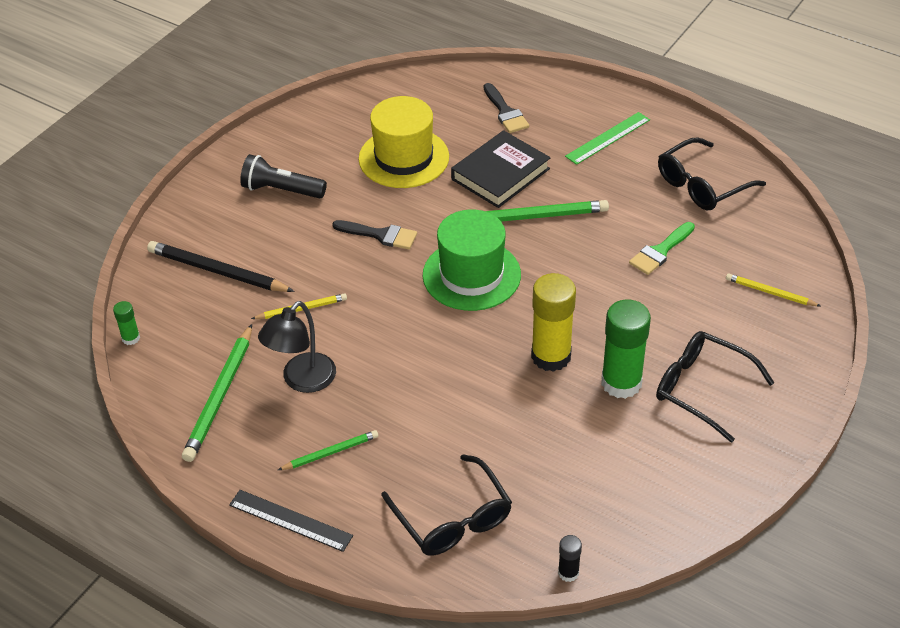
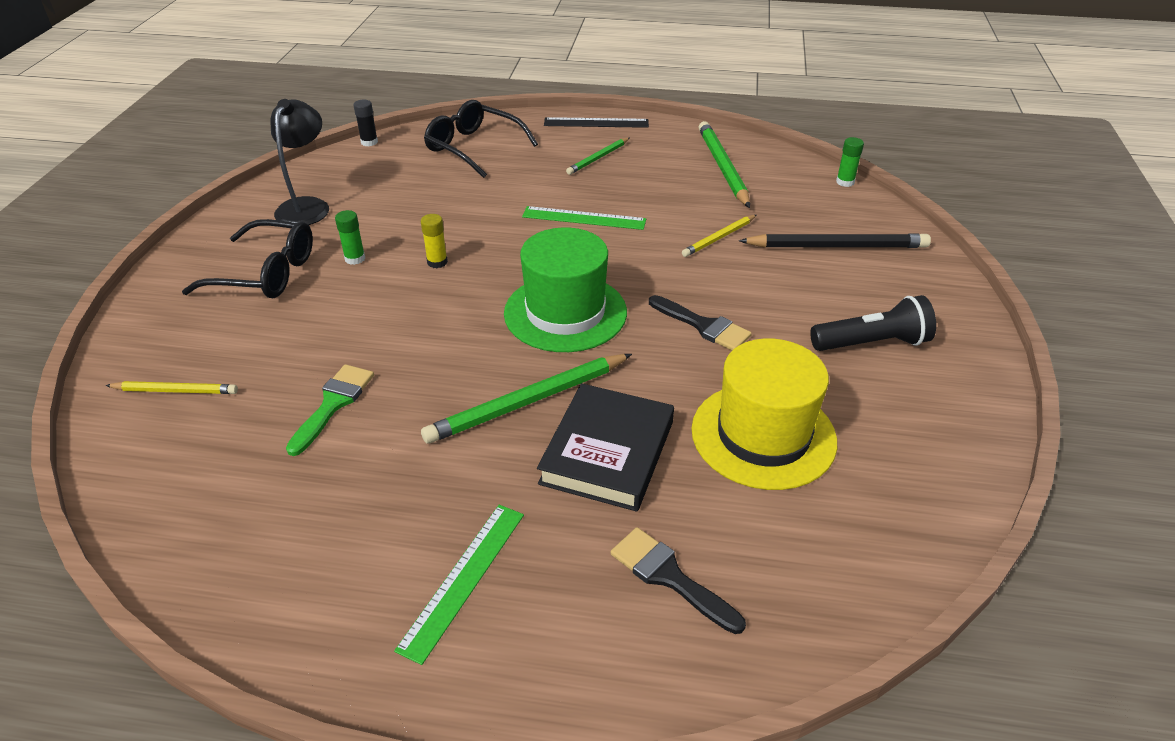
camera: 155 degrees right, 5 degrees down
black lamp [258,301,336,393] -> black lamp moved to [270,99,329,225]
black brush [332,220,417,249] -> black brush turned 135 degrees counterclockwise [649,295,752,350]
yellow glue stick [531,273,576,372] -> yellow glue stick [421,214,448,268], size x0.46
green glue stick [601,300,651,399] -> green glue stick [335,210,365,265], size x0.46
black glasses [658,138,766,211] -> none
none -> green ruler [522,206,646,230]

